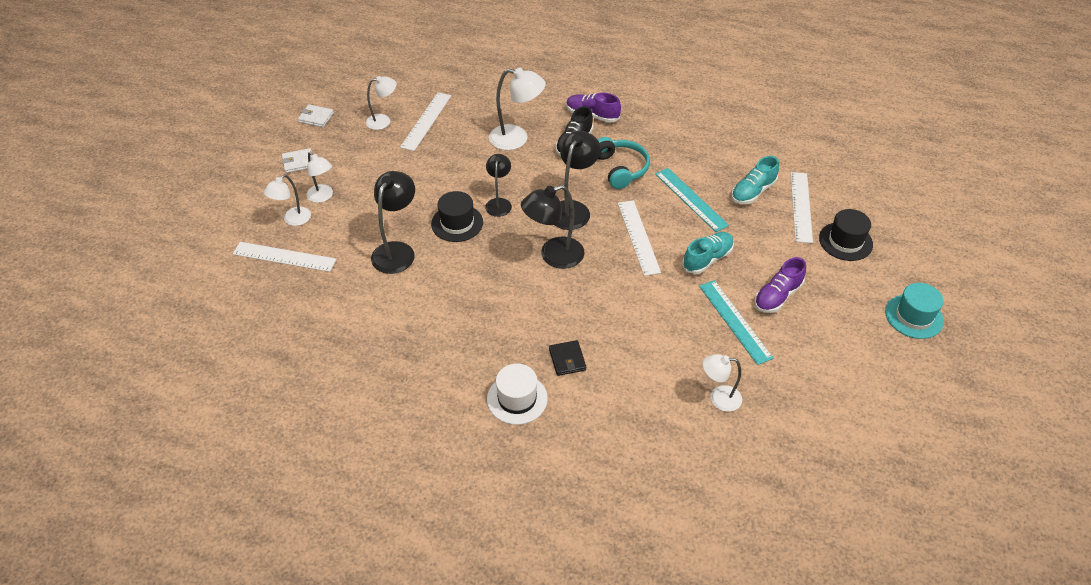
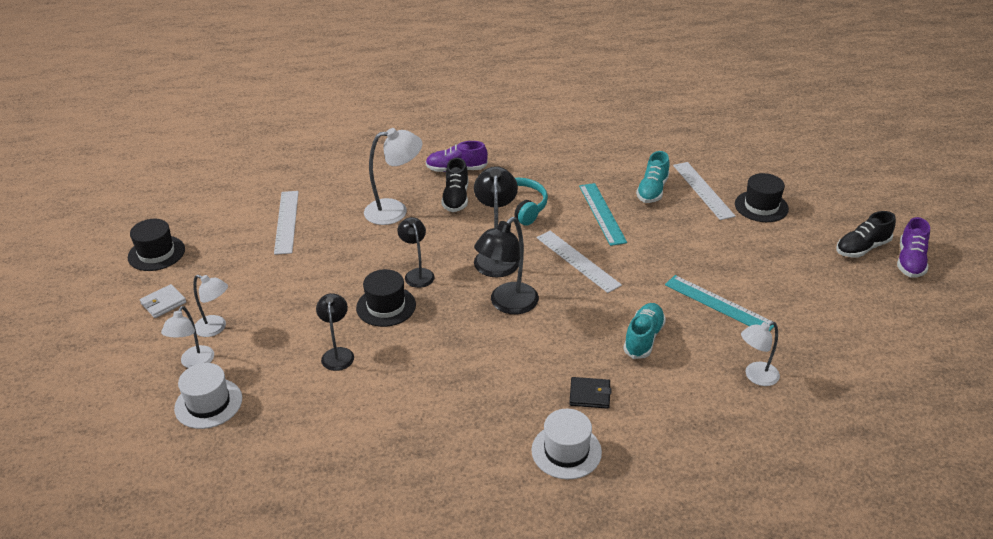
camera: 25 degrees left, 10 degrees down
white ruler [233,242,336,272] -> white hat [174,363,242,429]
white wallet [298,104,334,127] -> black hat [128,219,185,271]
white lamp [366,76,397,130] -> none
black lamp [371,171,415,274] -> black lamp [316,293,354,371], size x0.64
black wallet [549,340,586,376] -> black wallet turned 45 degrees counterclockwise [569,377,611,409]
turquoise ruler [655,168,729,232] -> turquoise ruler turned 45 degrees clockwise [579,183,627,246]
turquoise shoe [682,232,734,274] -> turquoise shoe moved to [623,303,666,359]
purple shoe [754,257,806,313] -> purple shoe moved to [897,217,930,277]
turquoise hat [885,283,944,339] -> black shoe [836,211,896,258]

